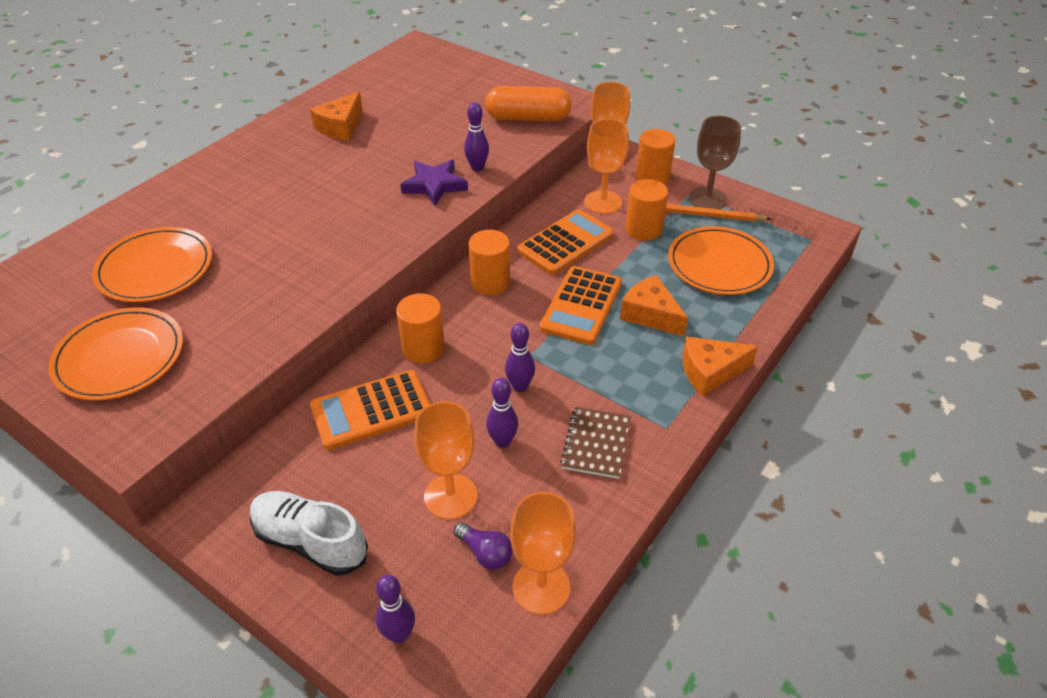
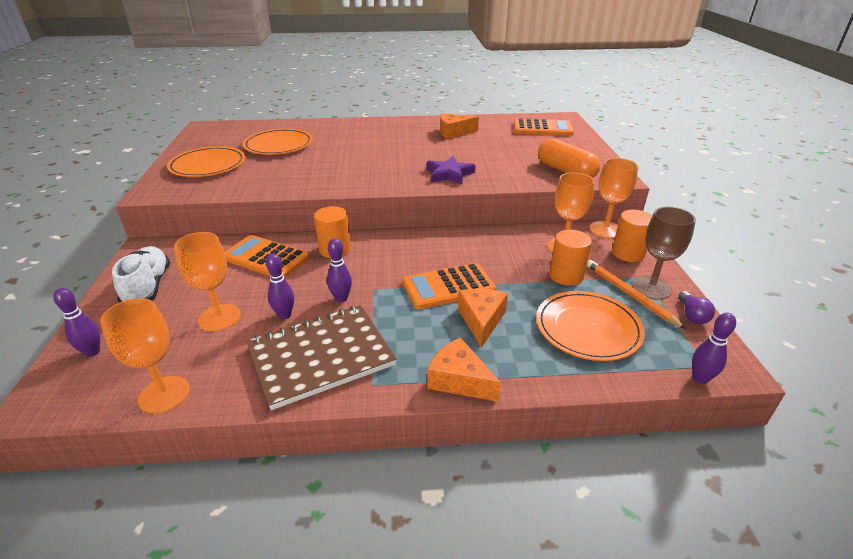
camera: 50 degrees right, 10 degrees down
purple light bulb [454,522,513,570] -> purple light bulb moved to [678,291,715,324]
purple bowling pin [464,102,489,171] -> purple bowling pin moved to [692,313,736,384]
orange cylinder [469,230,510,295] -> none
orange calculator [517,209,614,275] -> orange calculator moved to [514,118,574,136]
brown notebook [560,407,631,479] -> brown notebook [246,305,397,410], size x1.86

